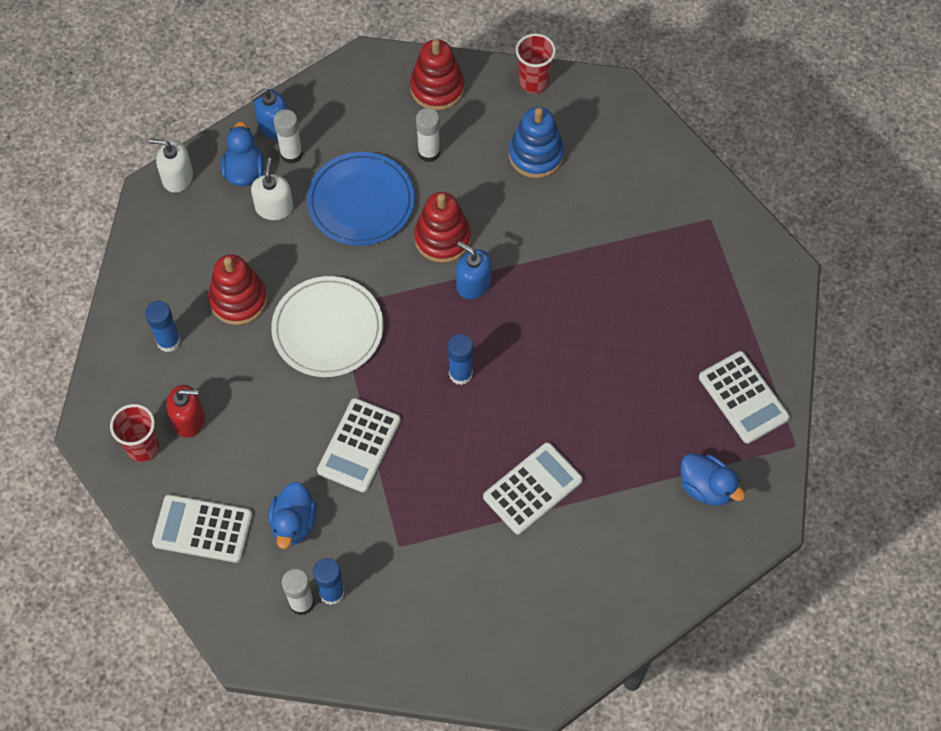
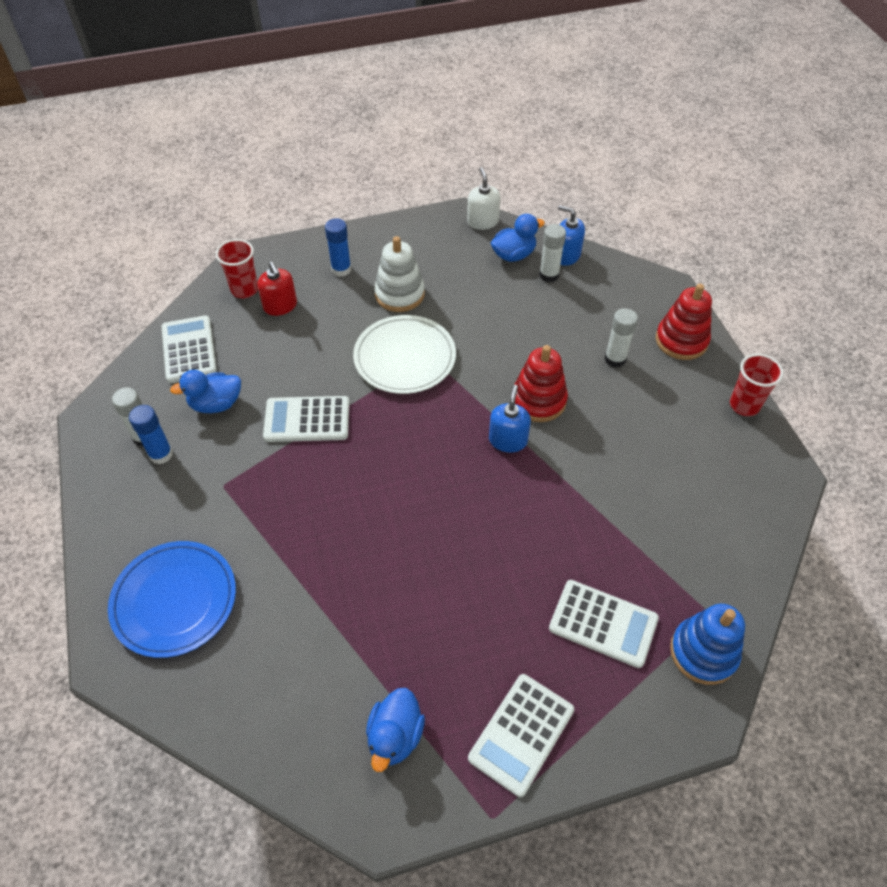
camera: 65 degrees right, 10 degrees down
red stacking toy [208,255,267,325] -> white stacking toy [374,236,425,312]
white soap dispenser [251,158,293,220] -> none
blue plate [307,152,415,246] -> blue plate moved to [108,541,236,658]
blue glue stick [448,334,473,385] -> none
white calculator [483,442,583,535] -> white calculator moved to [549,580,659,668]
blue stacking toy [509,107,564,178] -> blue stacking toy moved to [670,604,745,685]

